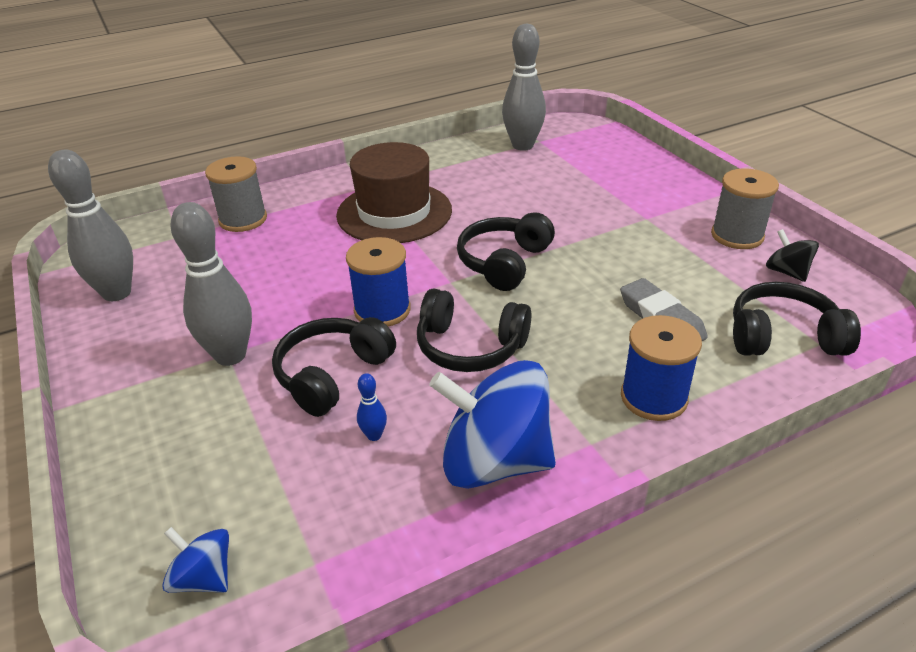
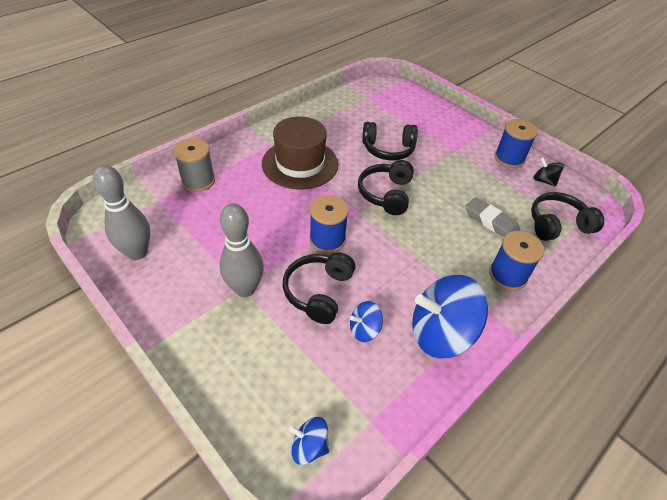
camera: 20 degrees left, 10 degrees up
blue bowling pin [357,373,387,441] -> blue spinning top [350,301,383,342]
black headphones [417,289,531,372] -> black headphones moved to [362,122,418,161]
grey bowling pin [502,24,546,151] -> none
grey spool [711,168,779,249] -> blue spool [494,119,538,168]

